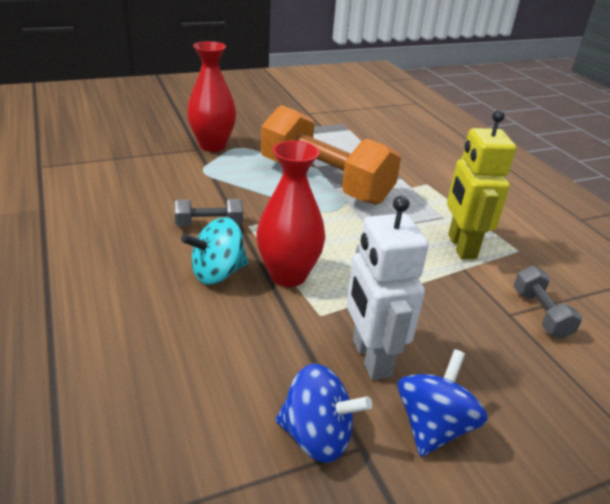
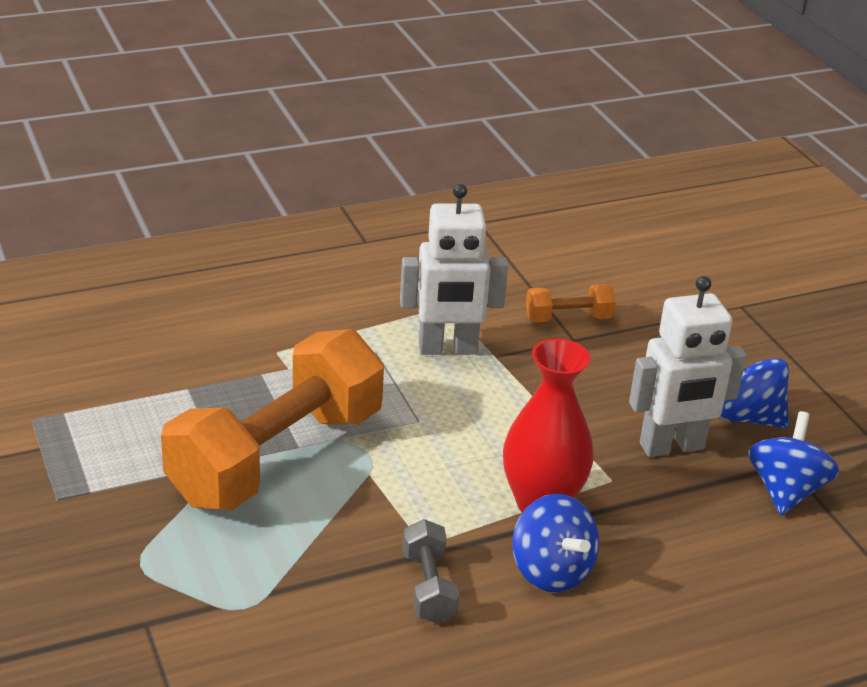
camera: 90 degrees left, 0 degrees up
turquoise spinning top [181,217,249,285] -> blue spinning top [512,494,599,592]
red vase [187,41,236,152] -> none
yellow robot [447,110,516,260] -> white robot [400,184,508,355]
grey dumbbell [514,266,582,339] -> orange dumbbell [526,284,615,323]

